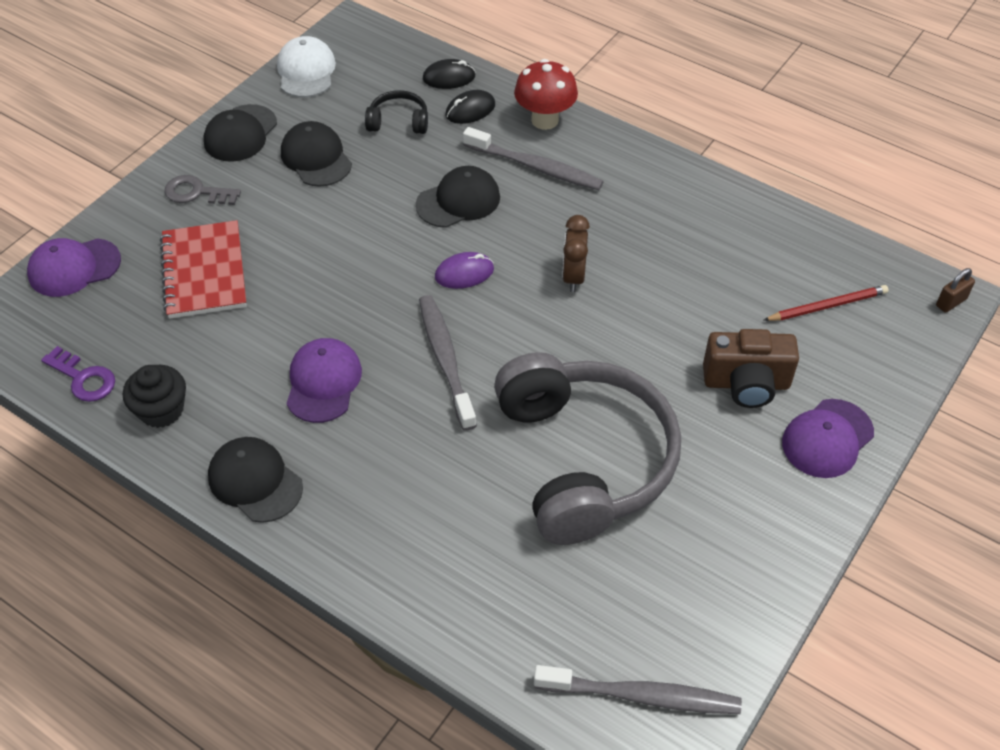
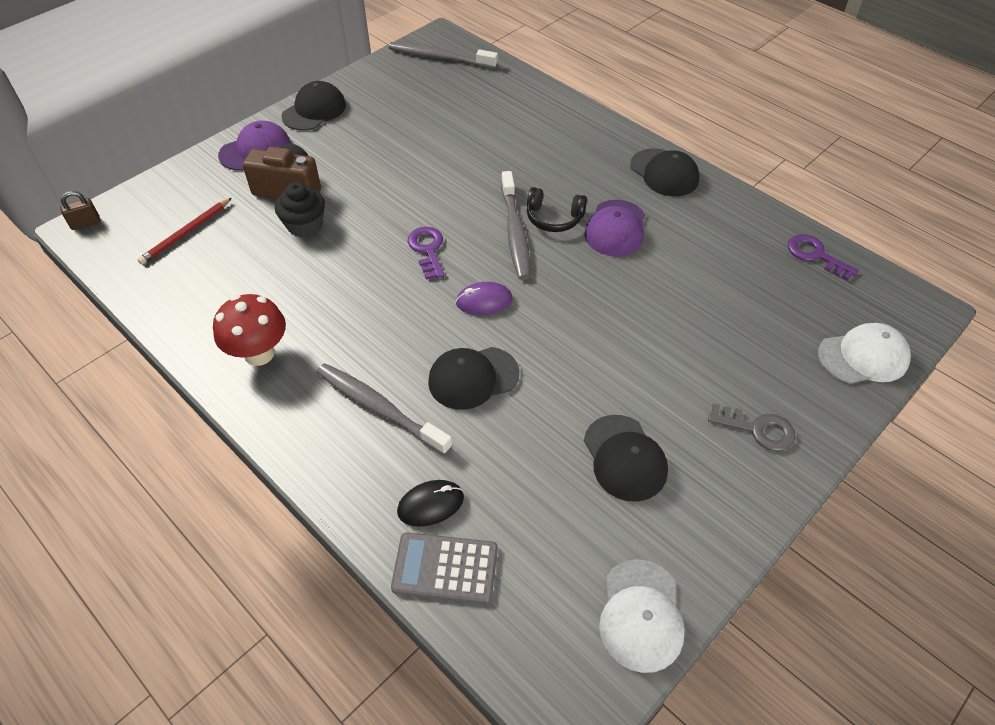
camera: 170 degrees left, 0 degrees up
purple cap [27,238,121,297] -> white cap [818,323,911,384]
black cupcake [123,365,186,428] -> black cupcake moved to [275,182,325,237]
red notebook [160,220,247,319] -> none
black cap [203,104,277,162] -> black cap moved to [282,81,346,131]
black headphones [365,90,428,134] -> black headphones moved to [527,187,587,232]
black mouse [423,59,475,89] -> grey calculator [391,532,498,604]
grey headphones [494,352,681,545] -> none
red mushroom [514,59,578,130] -> red mushroom moved to [213,294,286,366]
brown clock [562,215,590,292] -> none
red pencil [764,285,888,321] -> red pencil turned 45 degrees counterclockwise [137,198,232,265]
none -> purple key [407,227,444,280]

